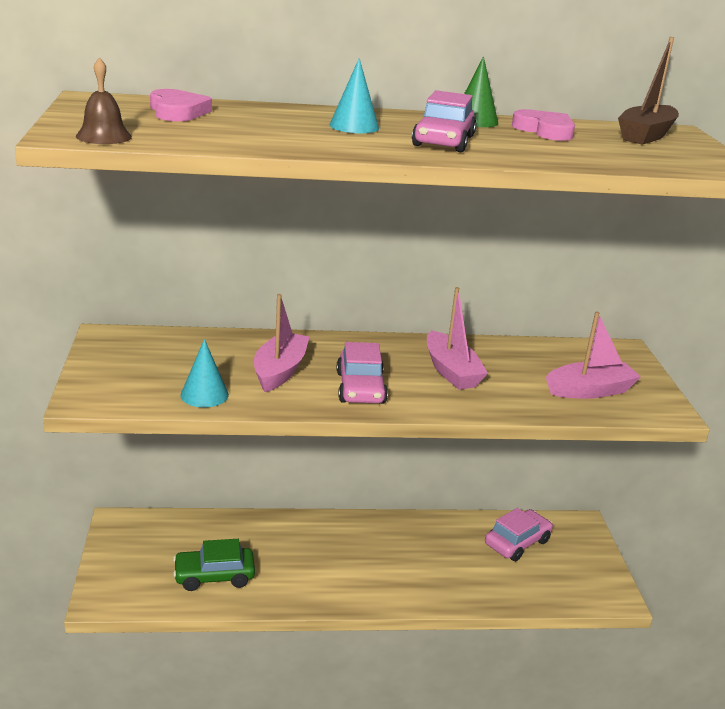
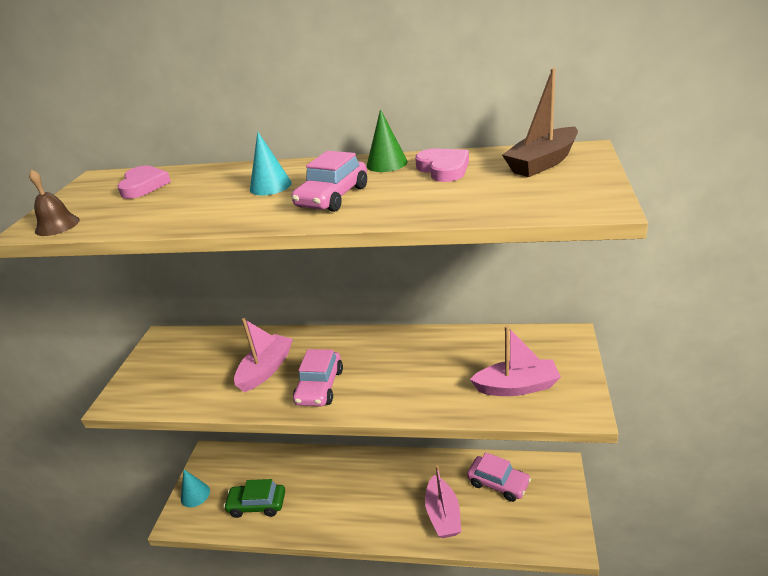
camera: 20 degrees right, 5 degrees up
turquoise cone [181,339,229,408] -> turquoise cone moved to [181,469,210,507]
pink boat [427,287,488,390] -> pink boat moved to [425,465,461,538]
pink car [485,508,553,561] -> pink car turned 60 degrees clockwise [467,452,531,502]

